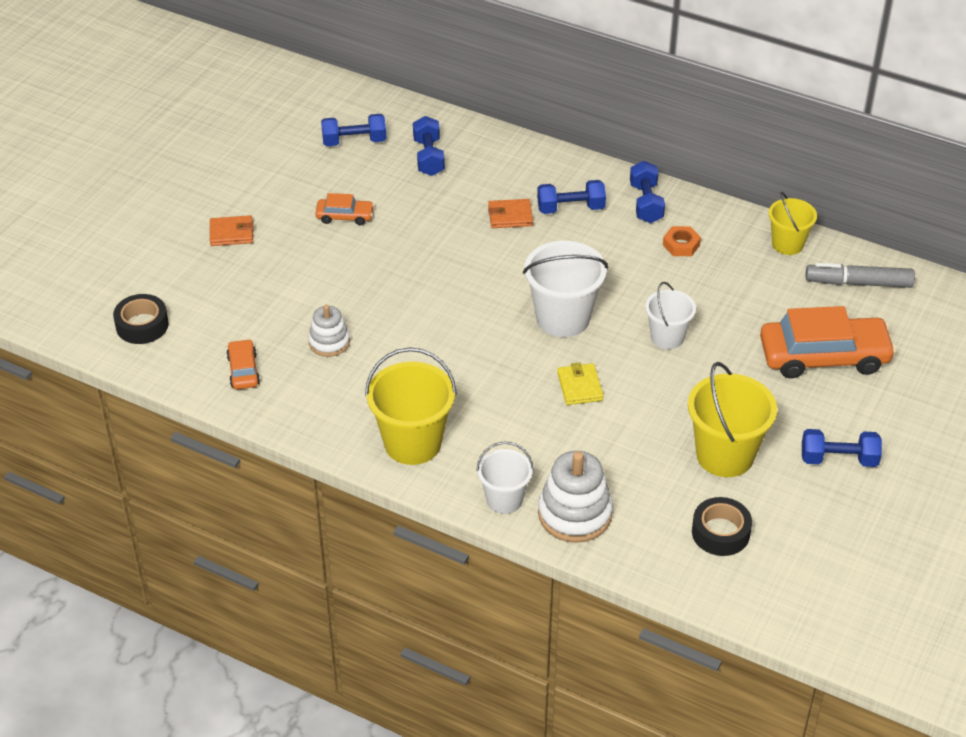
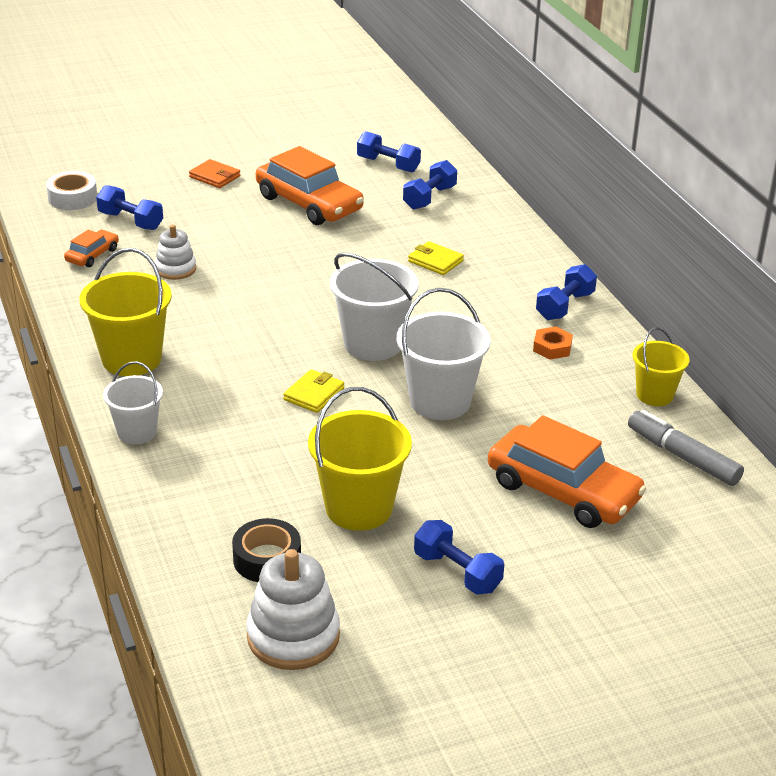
camera: 40 degrees right, 10 degrees down
black tape [113,294,169,344] -> white tape [46,171,97,210]
orange car [315,193,374,225] -> orange car [256,146,364,225], size x2.08
orange wallet [488,199,533,228] -> yellow wallet [408,241,464,275]
blue dumbbell [537,180,606,214] -> blue dumbbell moved to [96,185,163,230]
white stacking toy [538,451,613,543] -> white stacking toy moved to [246,549,340,670]
white bucket [645,282,696,349] -> white bucket [397,288,491,420], size x1.63

